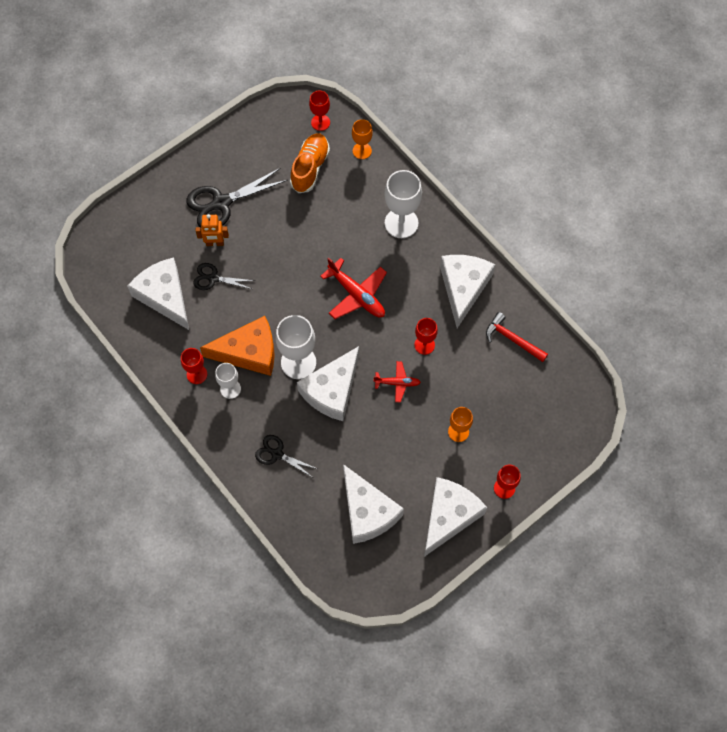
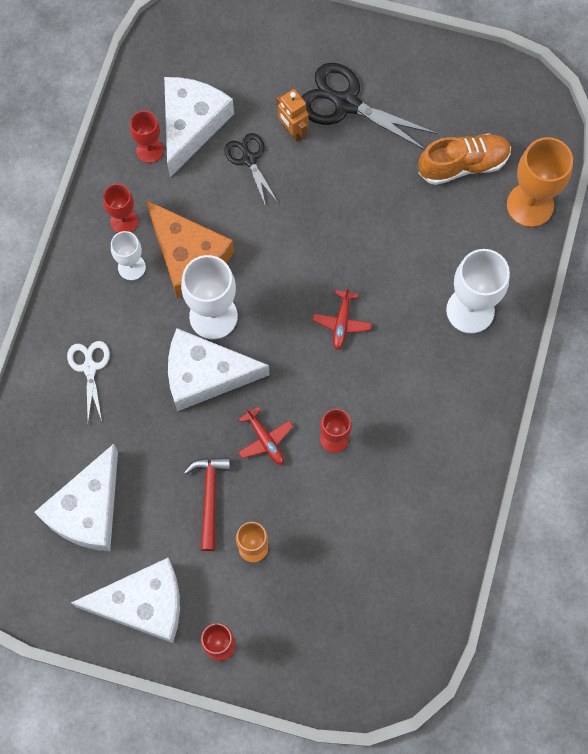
camera: 55 degrees right, 5 degrees up
black scissors [255,435,318,477] -> white scissors [67,341,110,421]
red goblet [309,91,330,131] -> red goblet moved to [130,111,163,163]
red plane [320,258,387,319] -> red plane [312,285,372,350], size x0.58
orange goblet [352,119,373,159] -> orange goblet [507,137,573,227], size x1.72
white cheese [440,255,495,328] -> none
red hammer [486,312,548,362] -> red hammer moved to [184,457,230,551]

